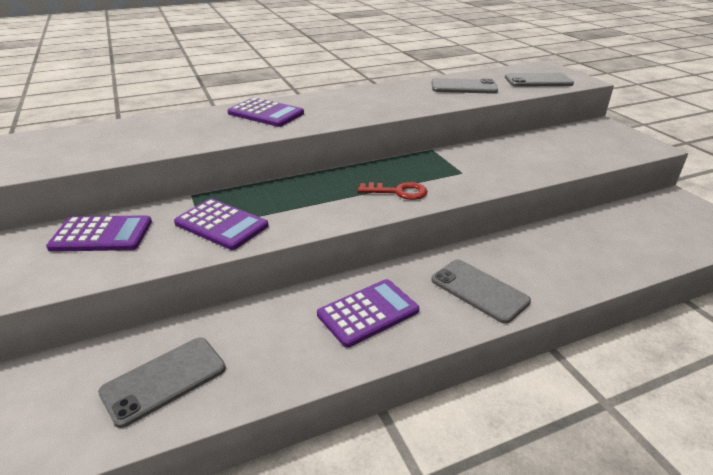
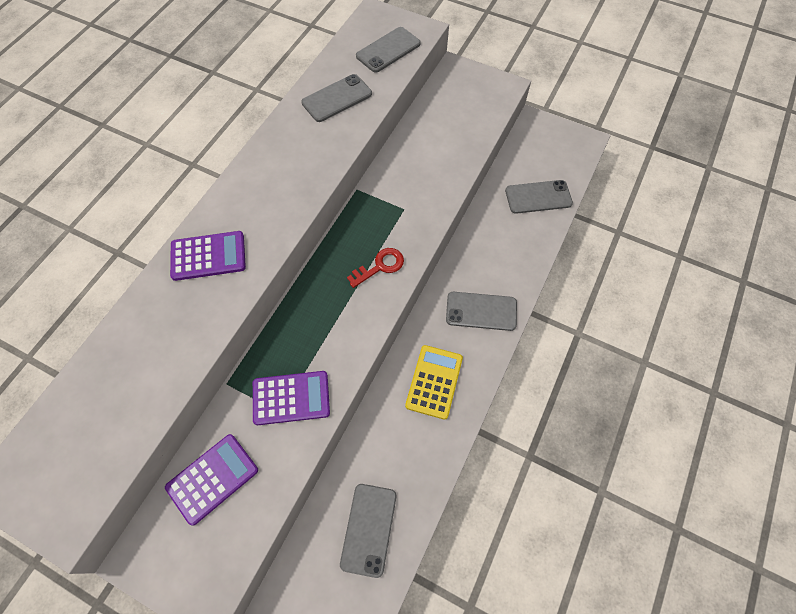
camera: 40 degrees left, 30 degrees up
purple calculator [317,279,419,348] -> yellow calculator [405,345,463,420]
none -> grey phone [505,180,573,214]

